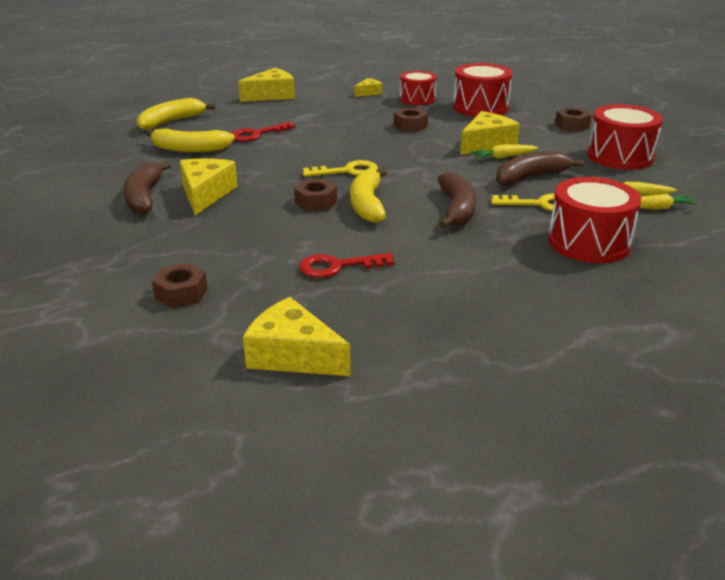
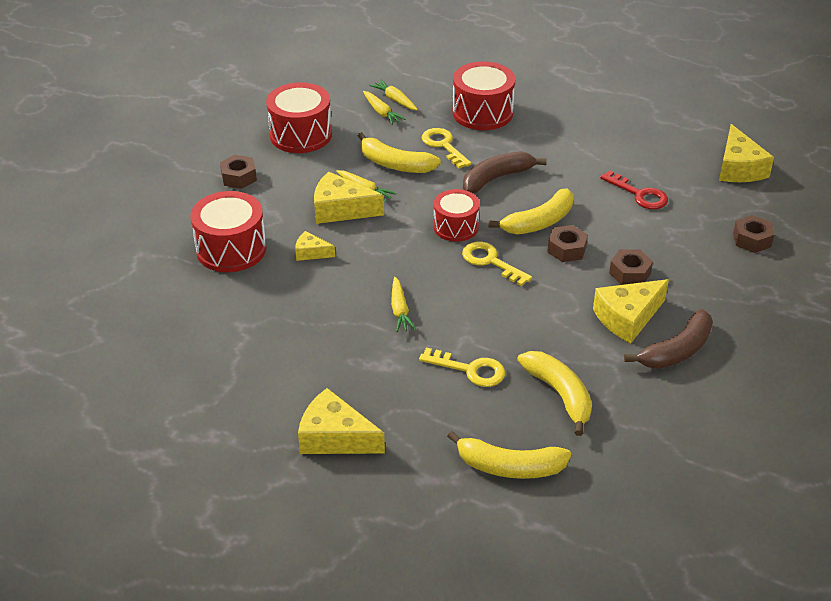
camera: 125 degrees left, 10 degrees up
red key [231,122,295,142] -> yellow key [419,348,505,387]
yellow cheese [354,78,382,97] -> yellow cheese moved to [295,231,335,261]
brown nut [394,108,428,132] -> brown nut moved to [609,249,653,285]
red drum [400,71,437,105] -> red drum moved to [433,189,480,242]
brown banana [496,151,584,185] -> yellow banana [358,132,441,173]
none -> yellow carrot [391,277,416,332]

